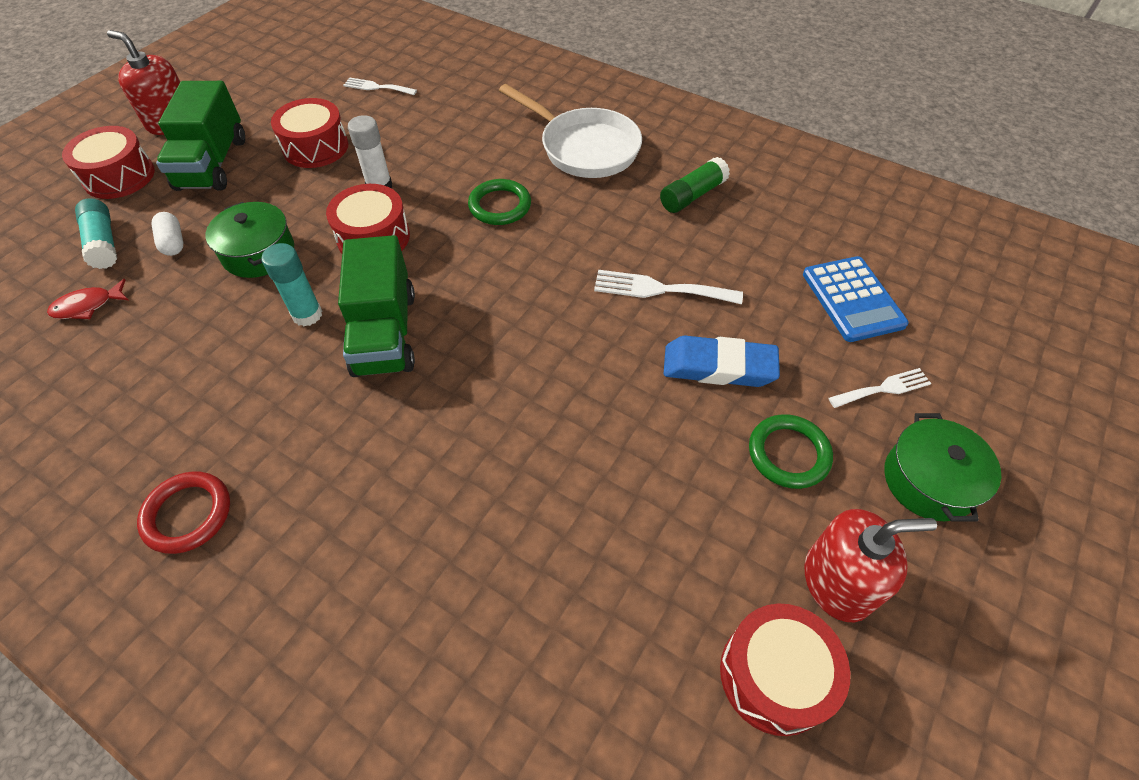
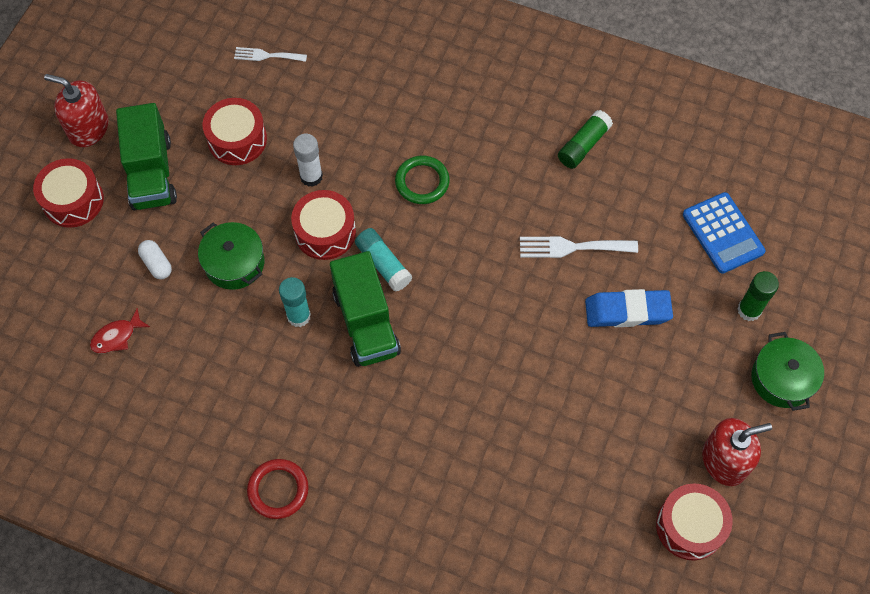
camera: 10 degrees left, 10 degrees up
turquoise glue stick [75,198,117,269] -> turquoise glue stick moved to [355,228,412,292]
white pan [499,84,642,178] -> none
green ring [749,414,833,489] -> none
white fork [829,368,932,408] -> green glue stick [737,271,779,321]

